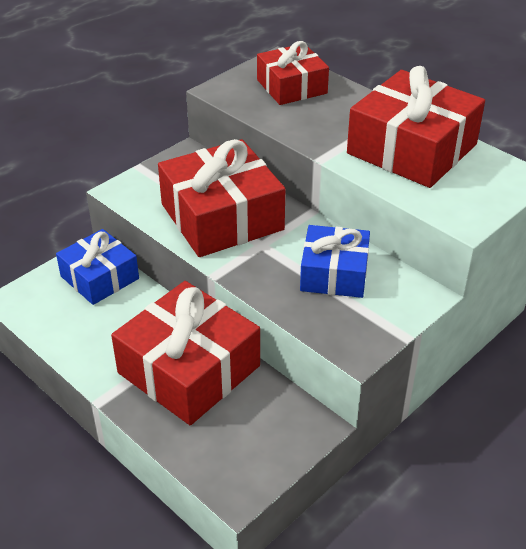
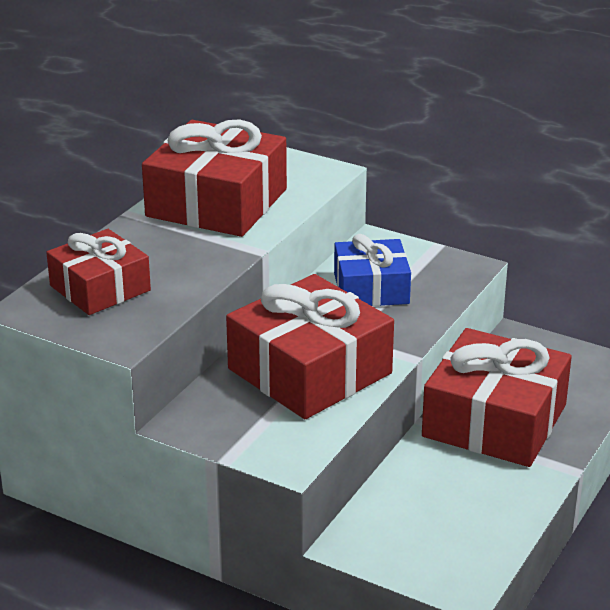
camera: 105 degrees left, 10 degrees down
blue gift [56,229,139,305] -> none

